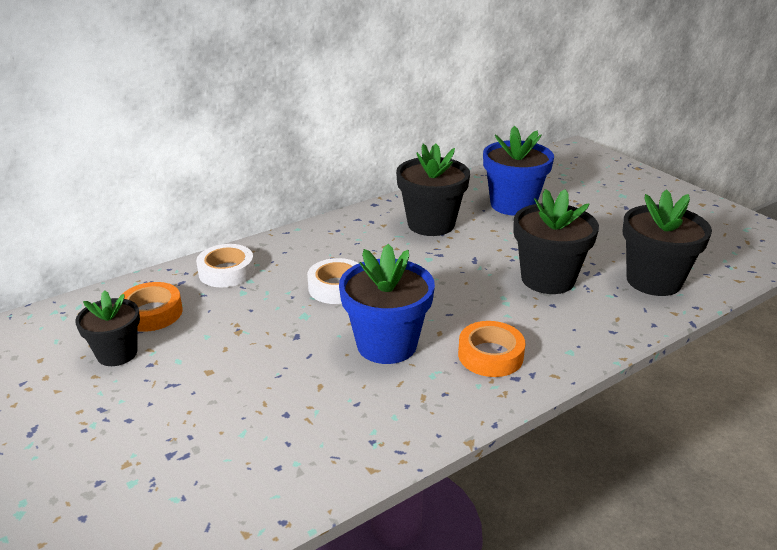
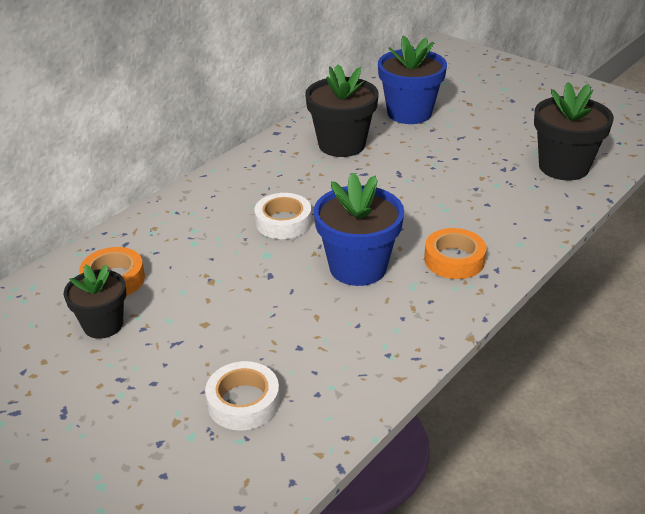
camera: 15 degrees left, 5 degrees up
white tape [196,244,255,287] -> white tape moved to [205,361,280,430]
black flower pot [514,189,599,294] -> none

